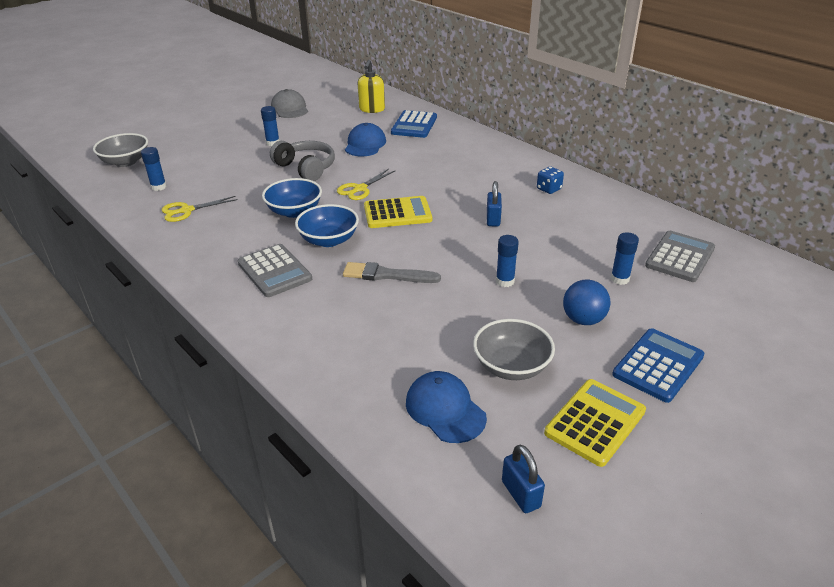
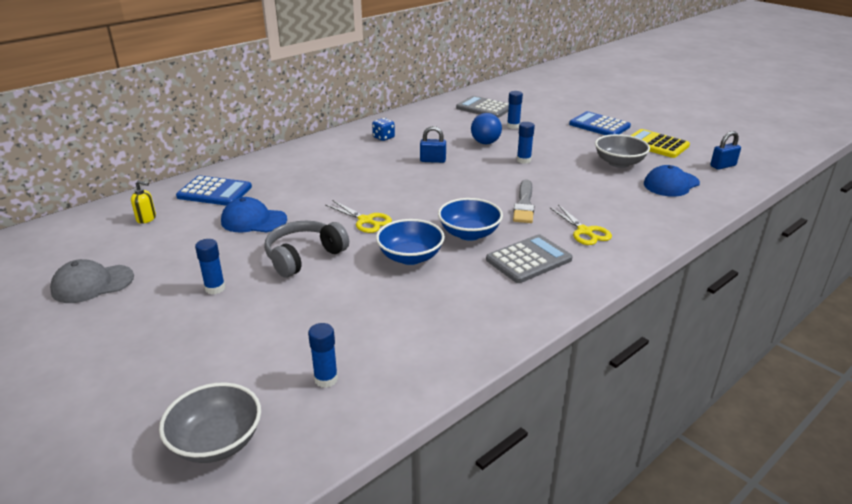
camera: 90 degrees left, 5 degrees down
yellow scissors [162,196,238,222] -> yellow scissors moved to [549,205,612,245]
yellow soap dispenser [358,60,385,113] -> yellow soap dispenser [131,180,156,224], size x0.63
yellow calculator [364,196,432,228] -> none
blue ball [563,280,610,325] -> blue ball moved to [471,113,502,144]

